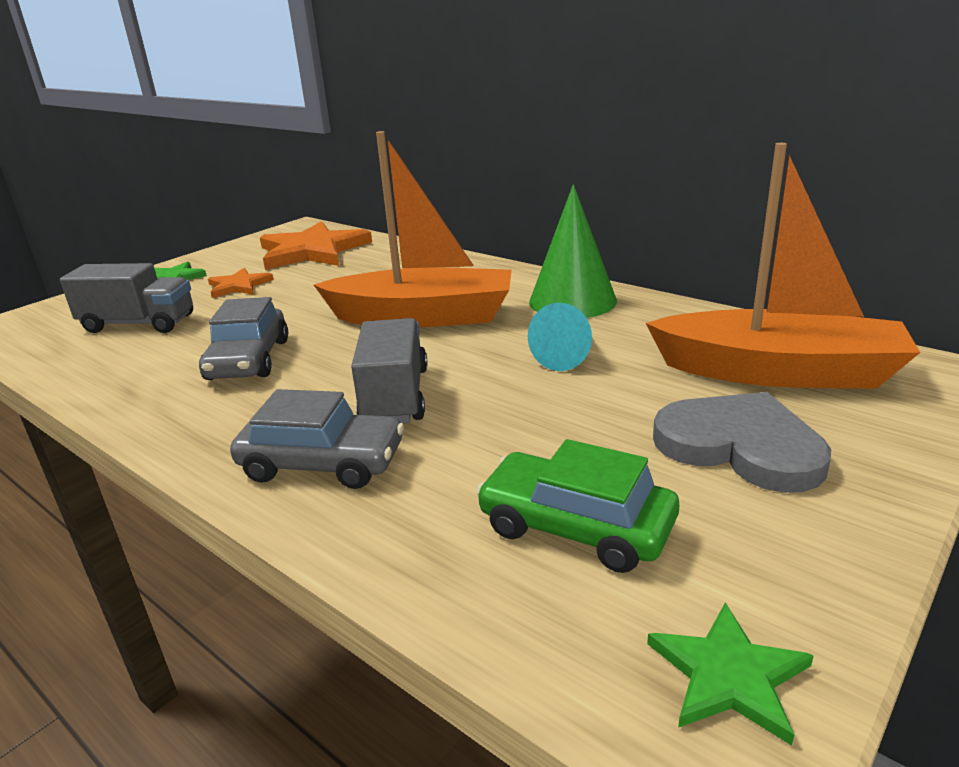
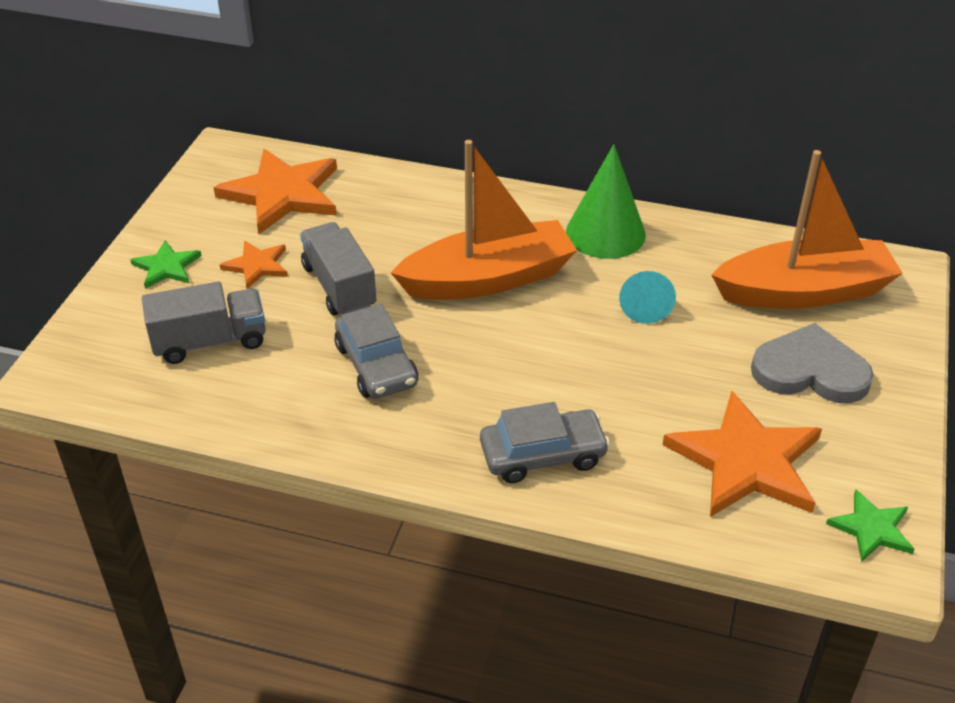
camera: 25 degrees left, 15 degrees up
grey truck [351,318,427,423] -> grey truck moved to [300,222,376,315]
green car [476,439,679,573] -> orange star [662,391,822,517]

